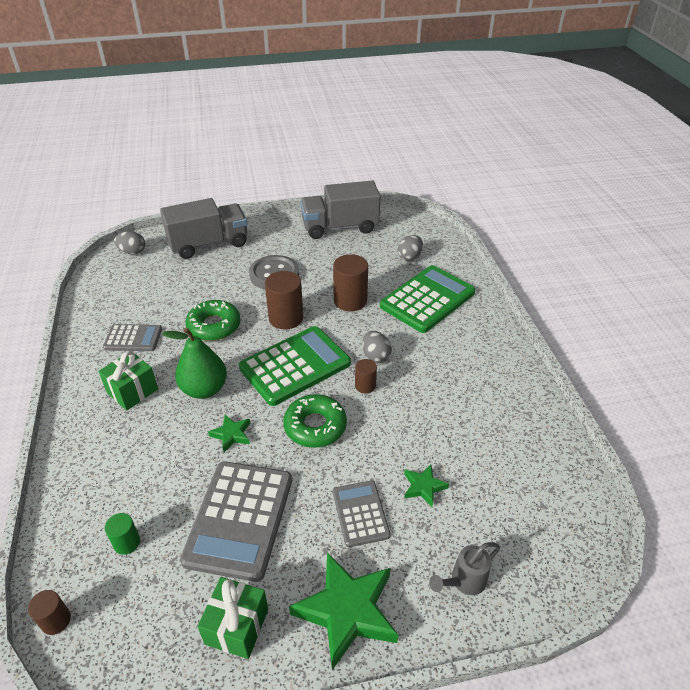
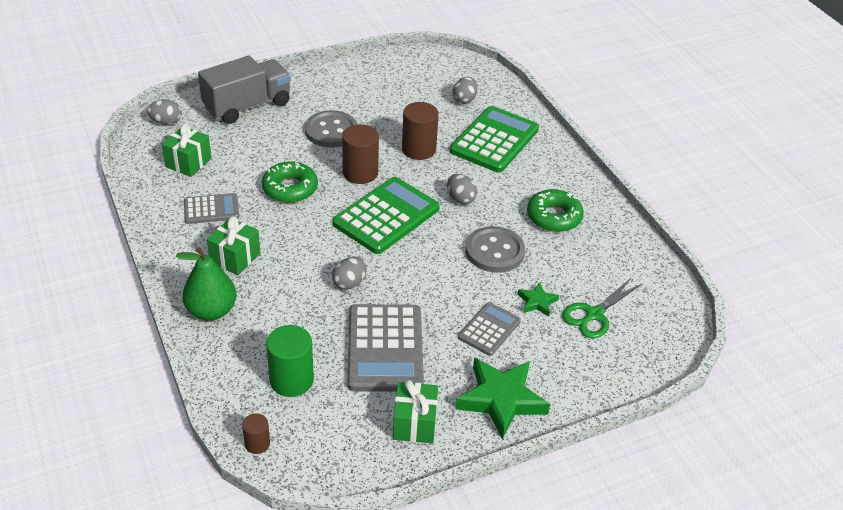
camera: 15 degrees left, 0 degrees up
green cylinder [105,513,140,555] -> green cylinder [266,325,314,397], size x1.84
green pear [162,328,227,399] -> green pear moved to [176,247,237,321]
green star [208,414,250,452] -> grey egg [332,257,367,290]
green donut [283,394,347,448] -> green donut moved to [527,189,584,232]
grey truck [300,180,380,239] -> none
grey calculator [333,481,391,547] -> grey calculator turned 60 degrees clockwise [458,302,521,356]
brown cylinder [355,359,377,394] -> none
grey watering can [429,542,500,595] -> none
none -> green gift [162,124,212,177]
none -> grey button [465,226,525,273]
none -> green scissors [562,277,642,338]

